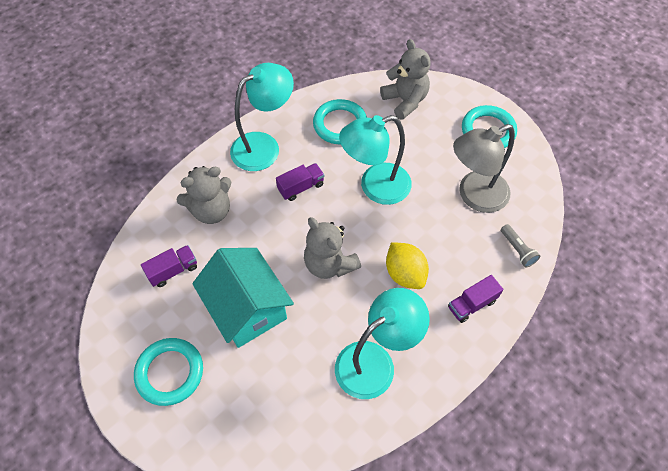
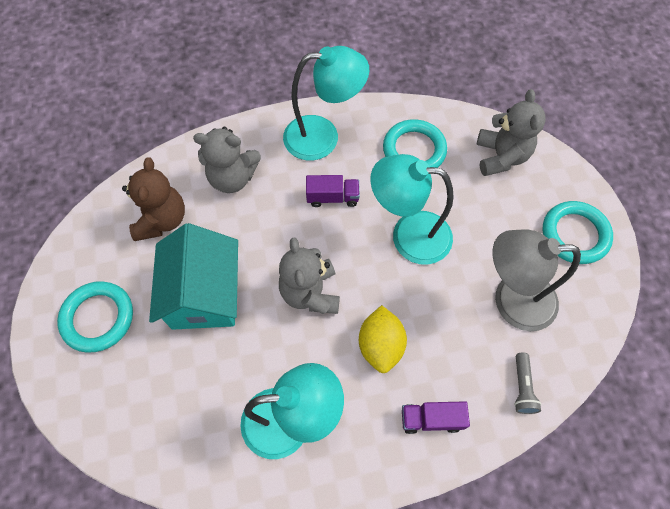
camera: 30 degrees right, 5 degrees up
purple truck [141,245,197,287] -> brown teddy bear [122,157,185,241]

